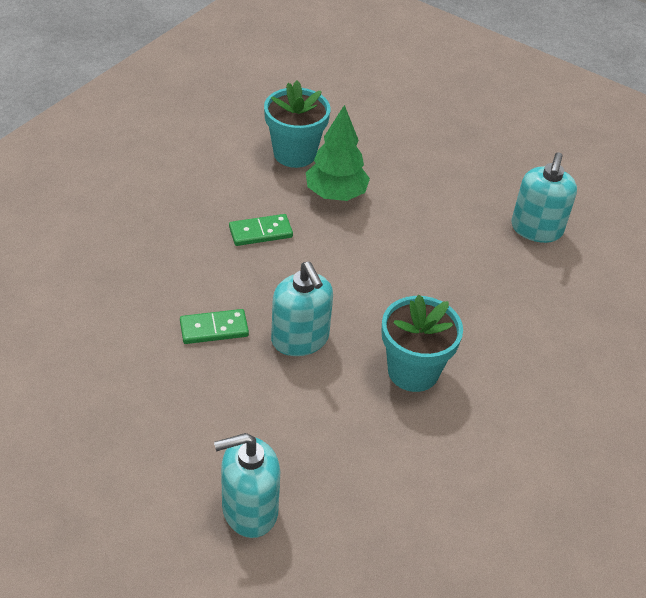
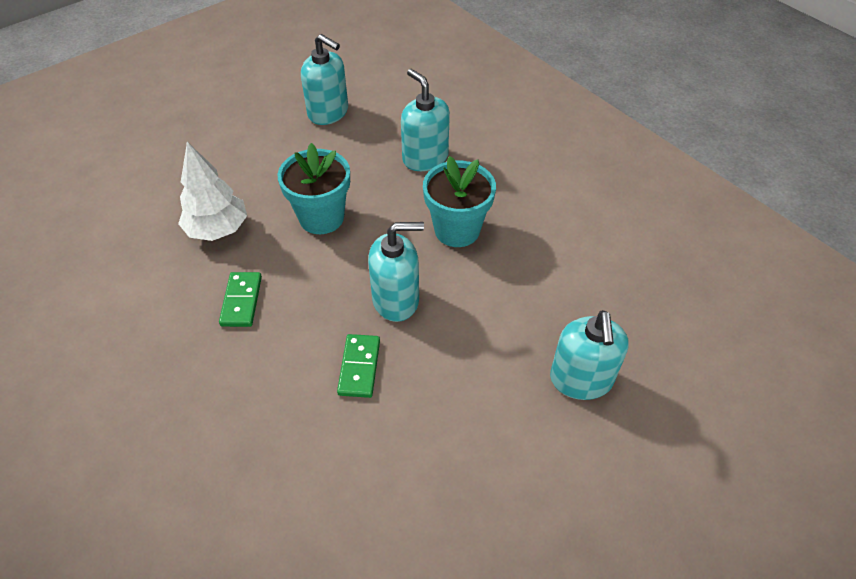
camera: 70 degrees left, 5 degrees up
turquoise flower pot [264,80,330,168] -> turquoise flower pot moved to [277,143,350,234]
green tree [306,105,370,201] -> white tree [178,142,247,241]
none -> turquoise soap dispenser [401,69,450,171]

